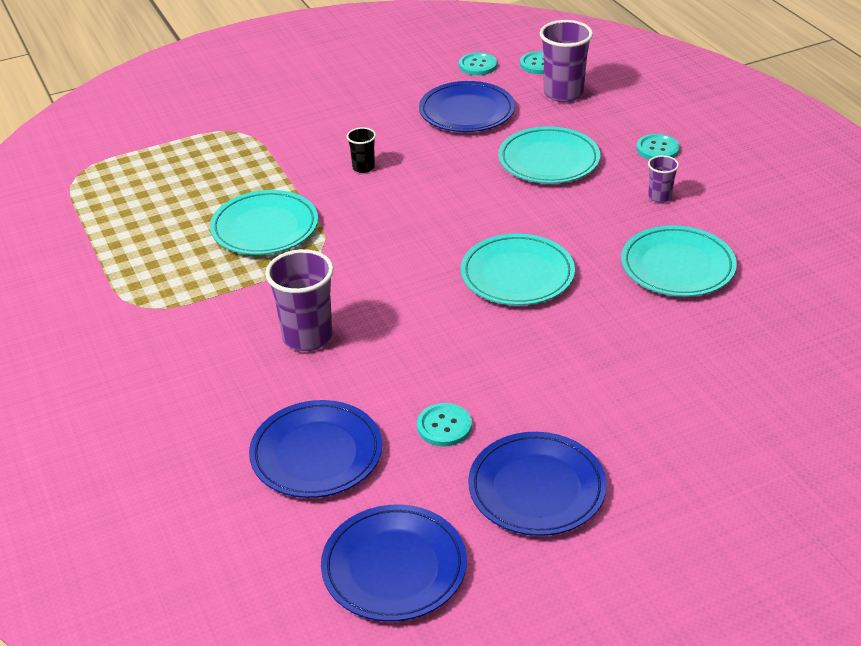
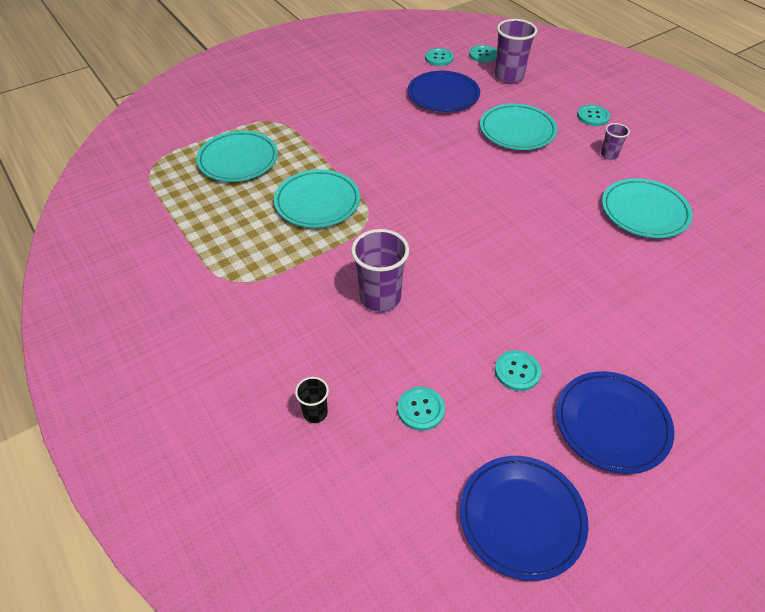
camera: 10 degrees left, 10 degrees up
blue plate [249,400,382,498] -> turquoise button [397,387,445,431]
black cup [346,127,376,173] -> black cup moved to [295,377,329,423]
turquoise plate [461,233,575,306] -> turquoise plate moved to [196,131,278,182]

